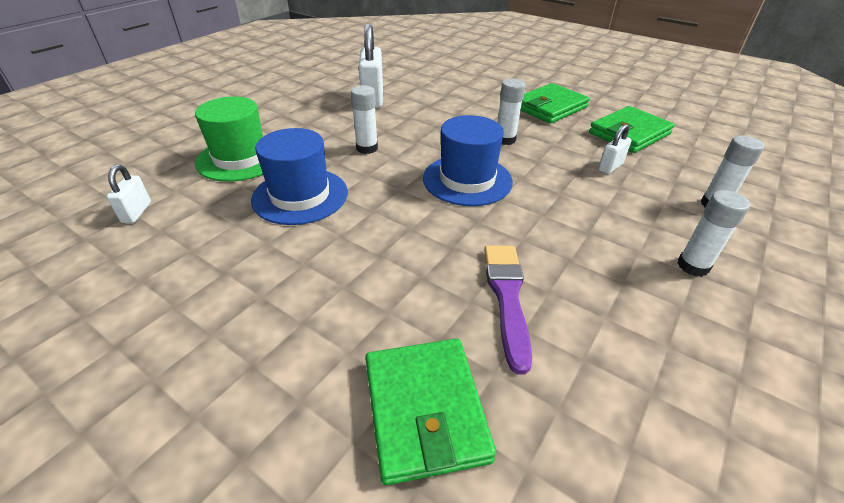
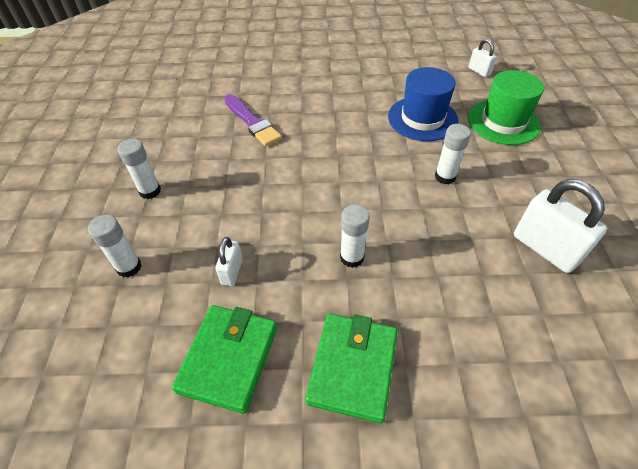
camera: 145 degrees right, 10 degrees up
green wallet [365,339,496,485] -> none
blue hat [423,115,513,206] -> none

